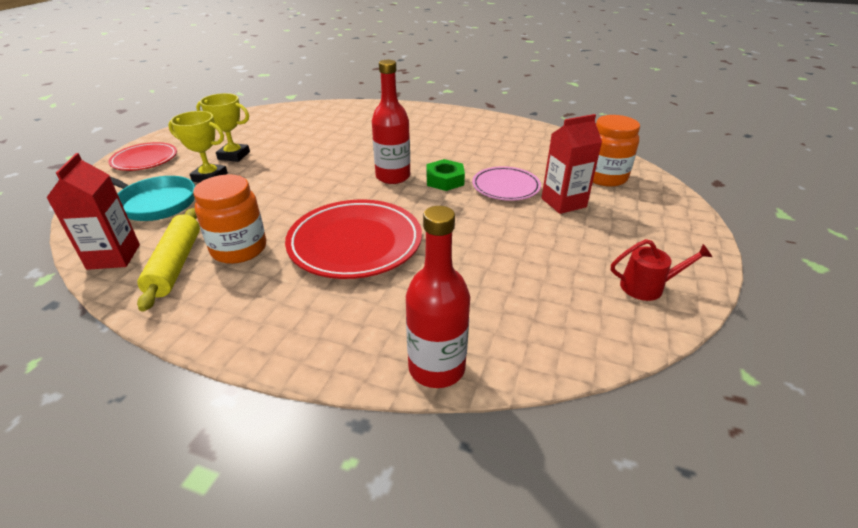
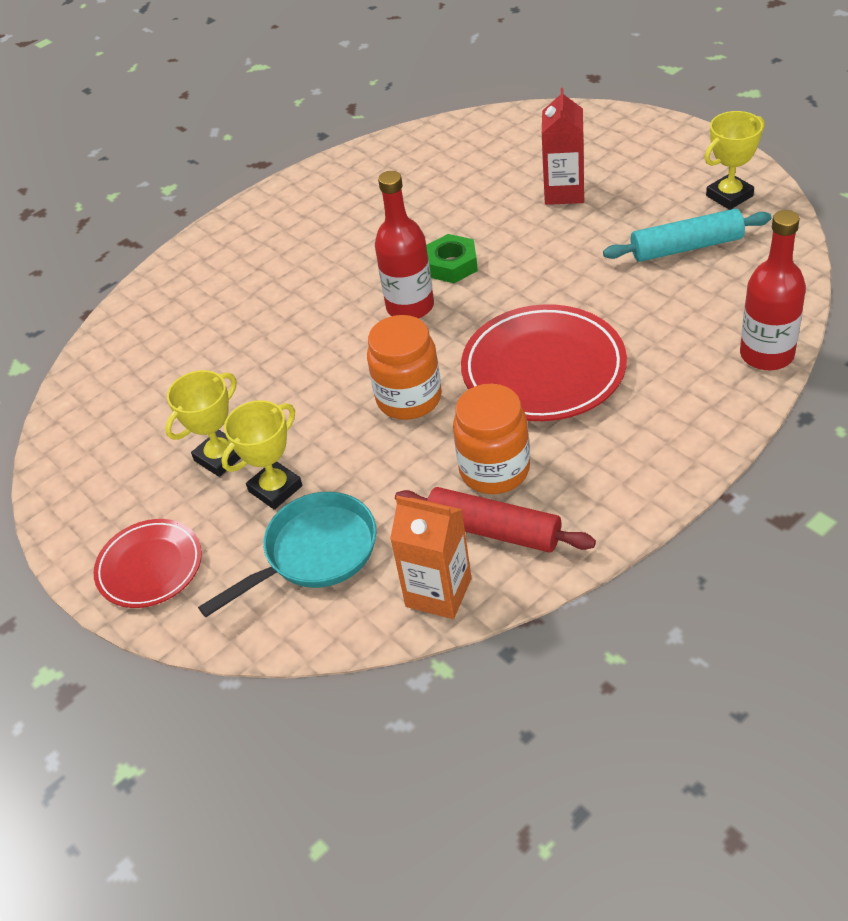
camera: 55 degrees left, 10 degrees up
red carton [46,153,140,270] -> orange carton [390,495,472,619]
yellow rolling pin [137,208,200,312] -> red rolling pin [395,487,596,552]
pink plate [472,166,541,201] -> none
orange jar [593,115,640,187] -> orange jar moved to [367,315,442,420]
red watering can [611,239,712,301] -> yellow trophy [704,111,765,210]
none -> turquoise rolling pin [603,209,772,262]

